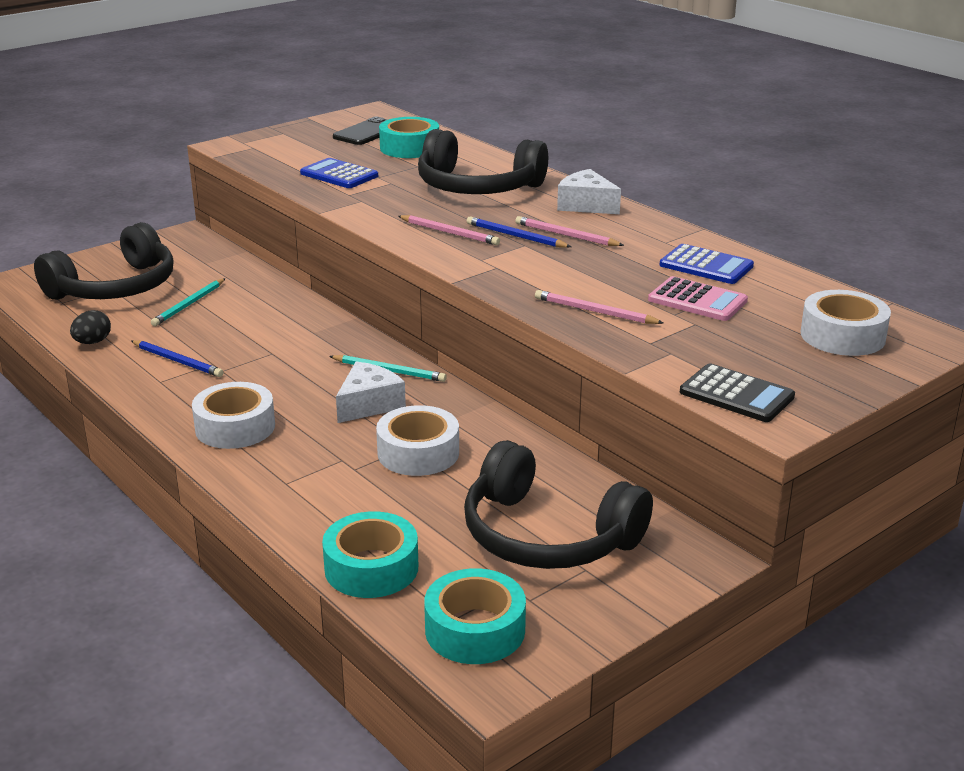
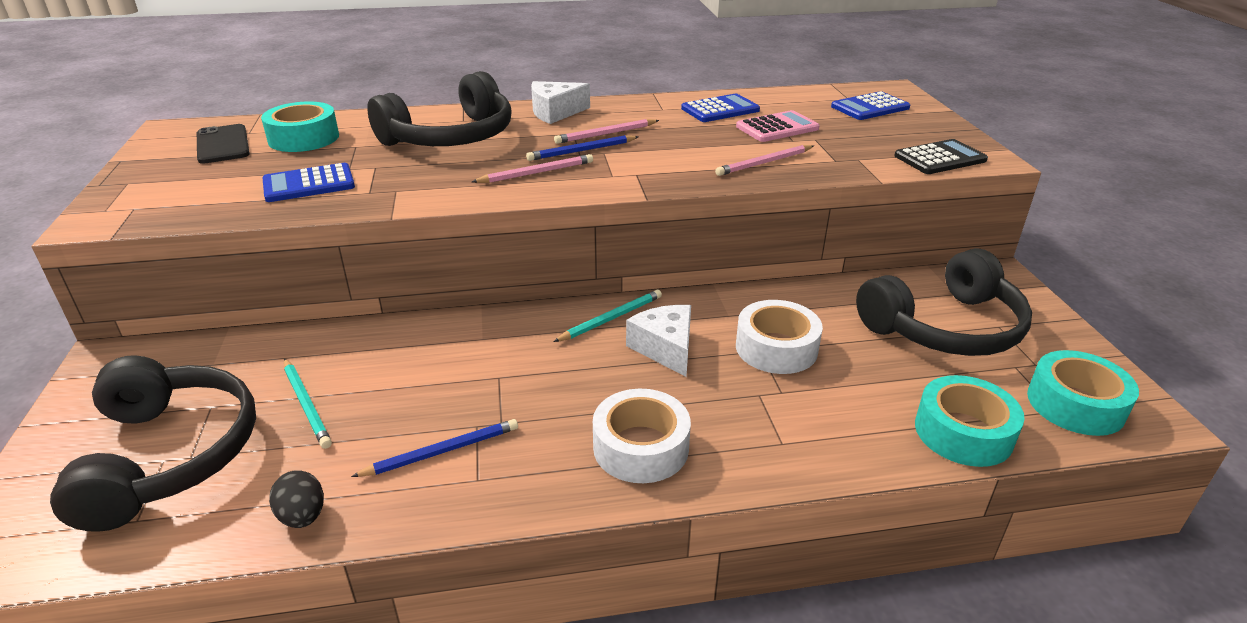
camera: 60 degrees left, 5 degrees up
white tape [800,290,891,356] -> blue calculator [831,91,910,120]

